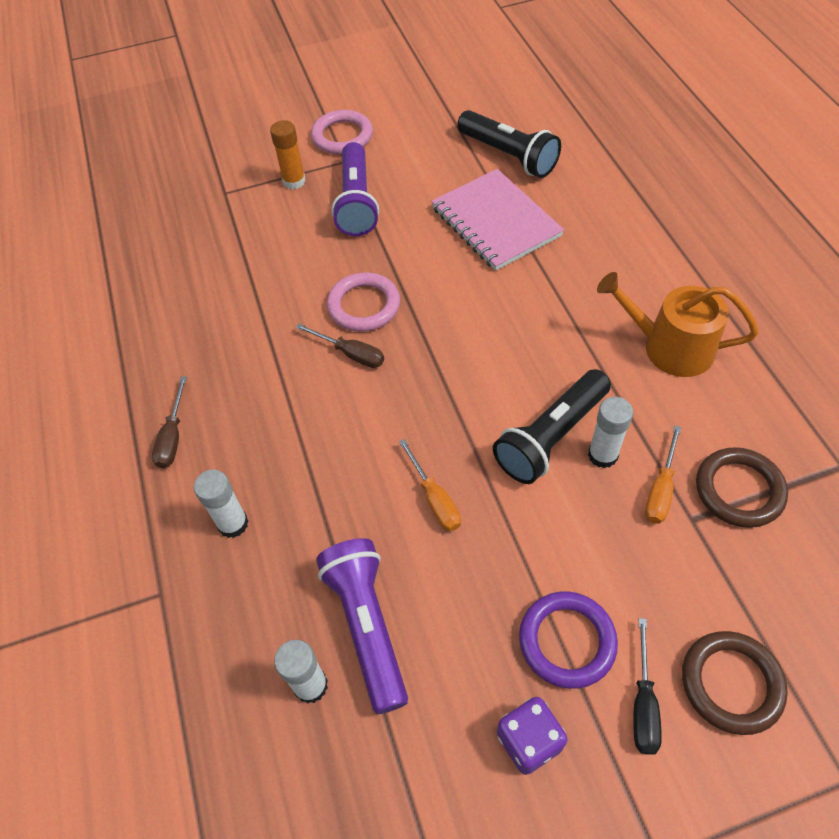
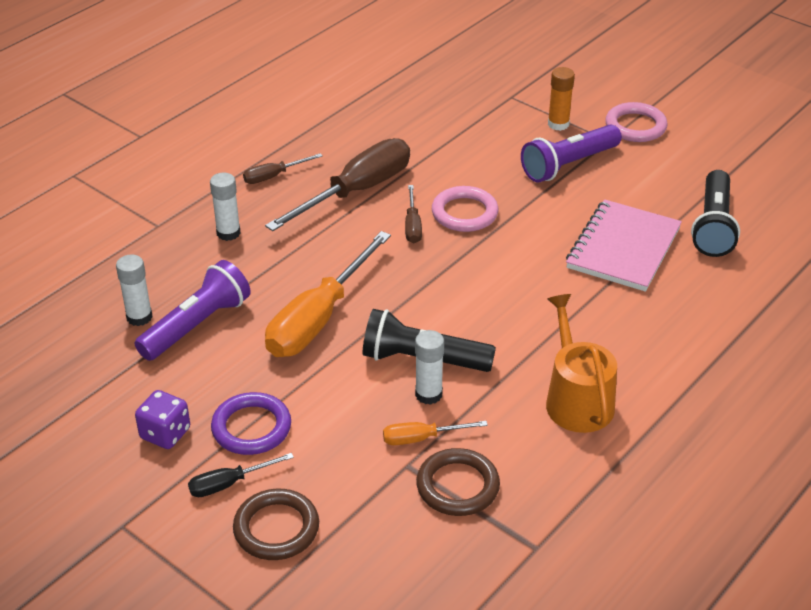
camera: 55 degrees right, 15 degrees down
orange screwdriver [399,439,461,531] -> orange screwdriver [265,231,391,357], size x2.13
none -> brown screwdriver [265,138,410,231]

